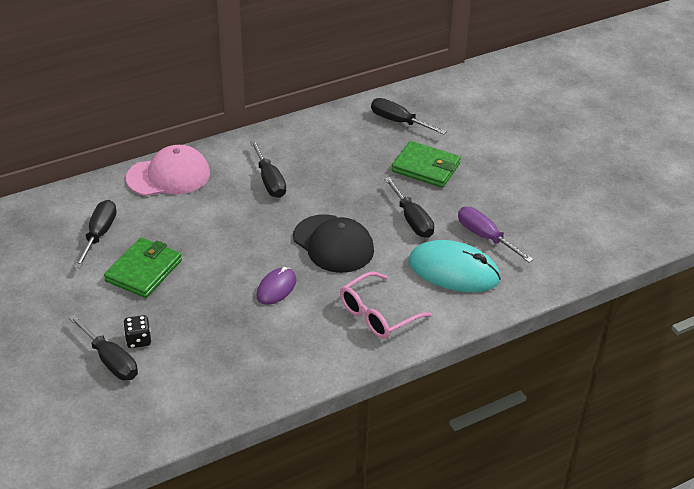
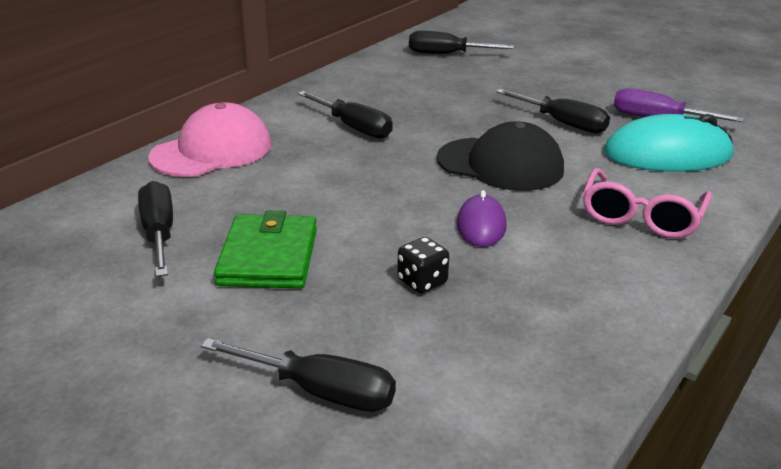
camera: 25 degrees left, 10 degrees down
black dice [123,315,151,348] -> black dice moved to [397,237,449,293]
green wallet [392,141,461,188] -> none

